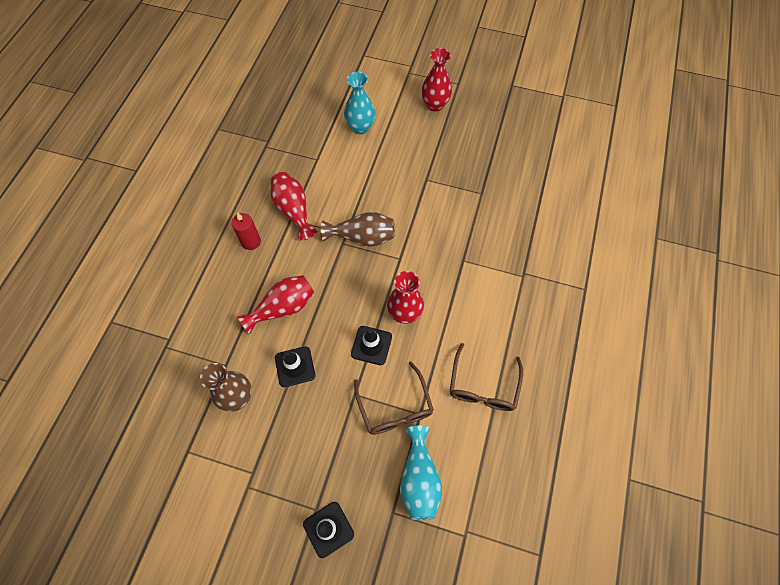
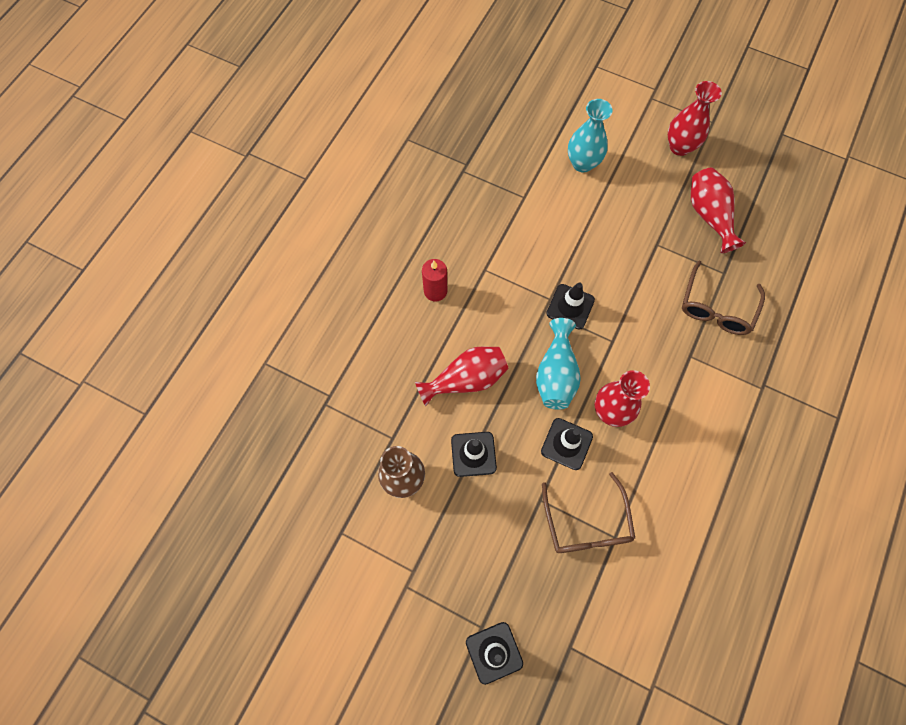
camera: 10 degrees right, 5 degrees up
red vase [270,172,317,241] -> red vase moved to [691,167,746,253]
brown vase [321,212,395,247] -> black traffic cone [546,283,595,330]
turquoise vase [400,426,442,520] -> turquoise vase moved to [536,318,581,410]
brown glasses [450,343,523,411] -> brown glasses moved to [682,261,765,335]

